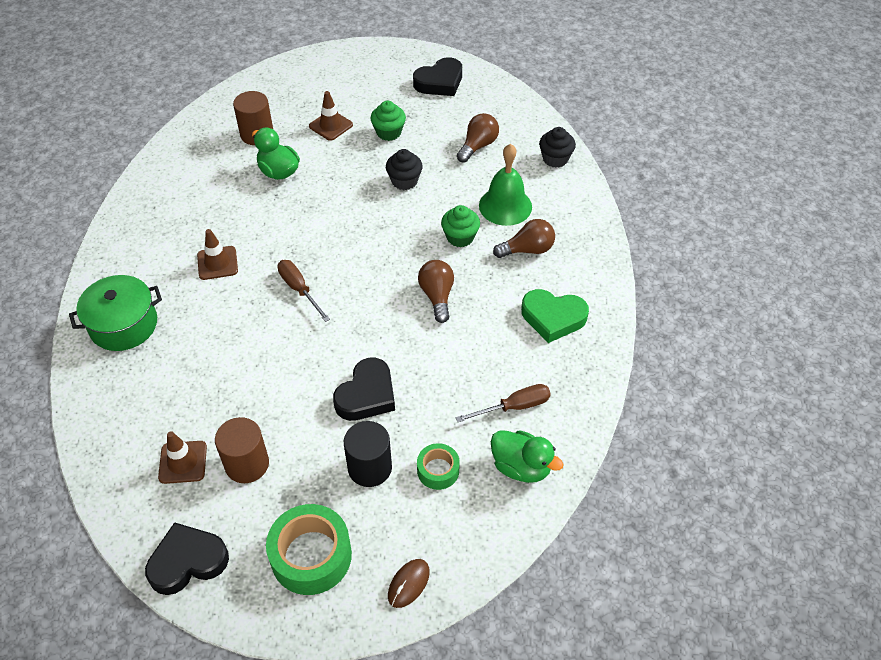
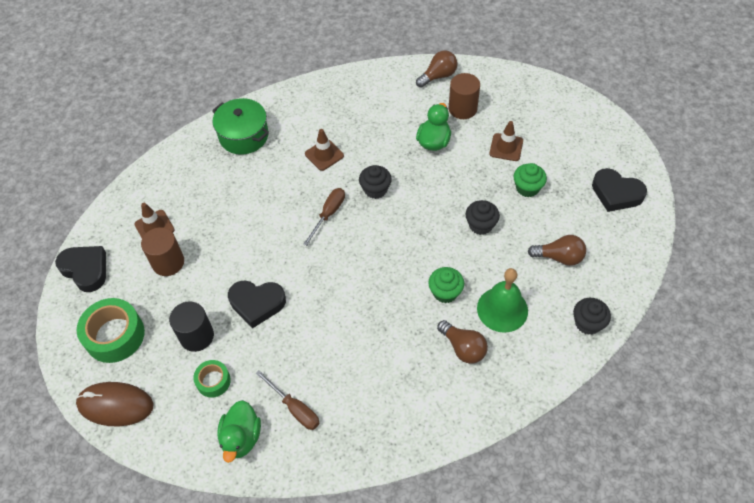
camera: 65 degrees right, 5 degrees up
brown mouse [388,559,430,608] -> brown mouse [76,382,153,427], size x1.84
brown light bulb [418,260,454,323] -> brown light bulb moved to [416,50,457,88]
green heart [521,289,589,343] -> none
none -> black cupcake [359,165,392,199]

